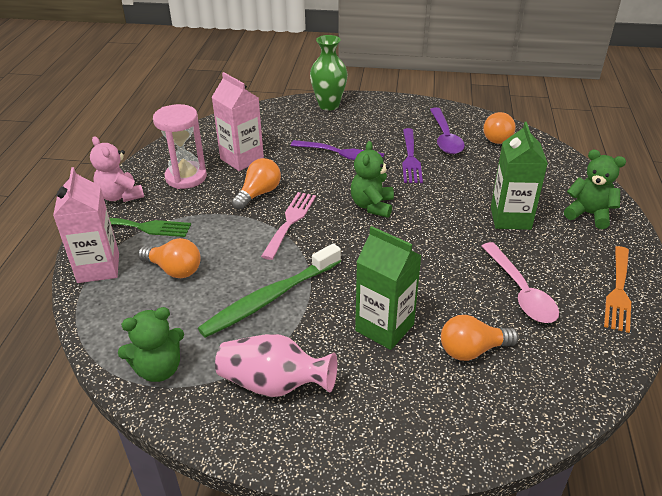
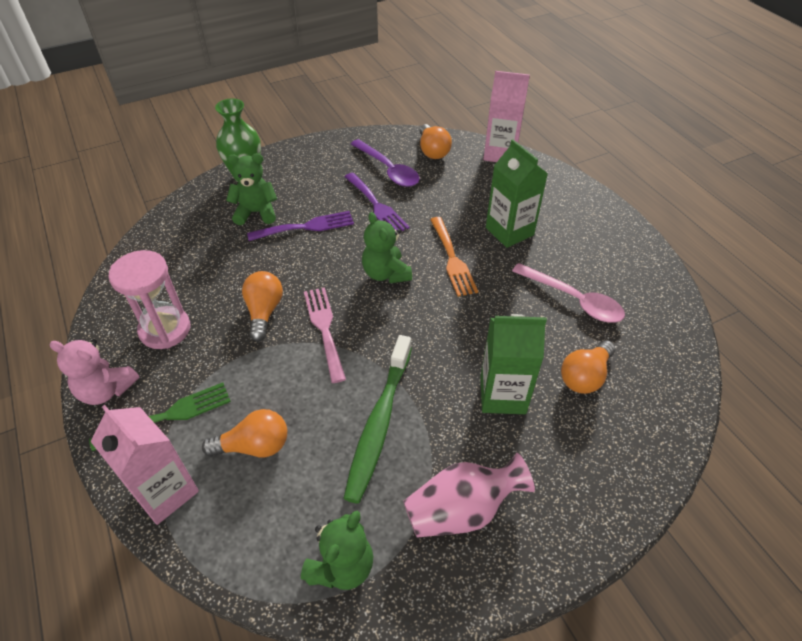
camera: 35 degrees left, 10 degrees up
pink carton [212,72,264,171] -> pink carton moved to [483,71,530,162]
green teddy bear [564,150,626,229] -> green teddy bear moved to [226,153,277,225]
orange fork [604,246,631,333] -> orange fork moved to [430,217,478,297]

